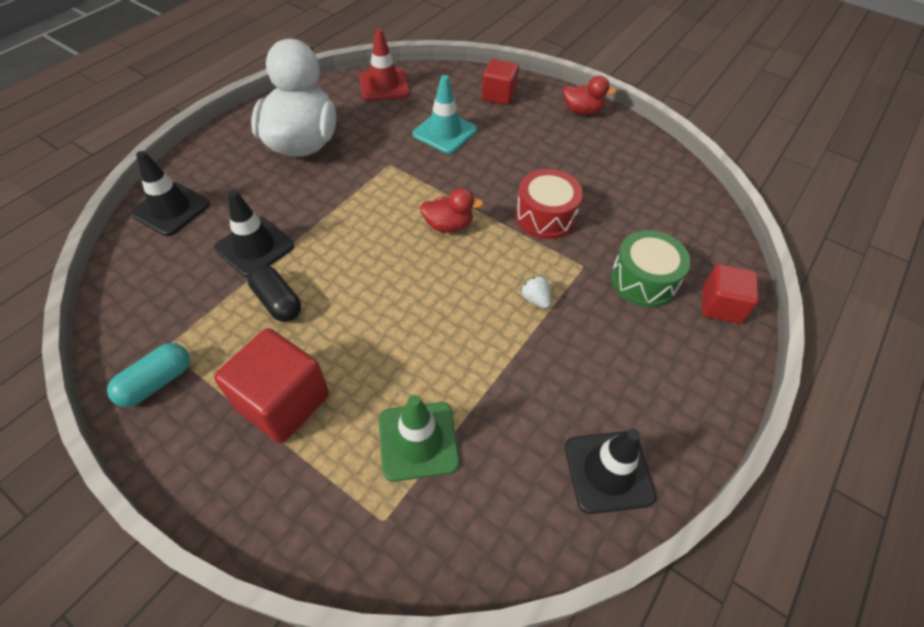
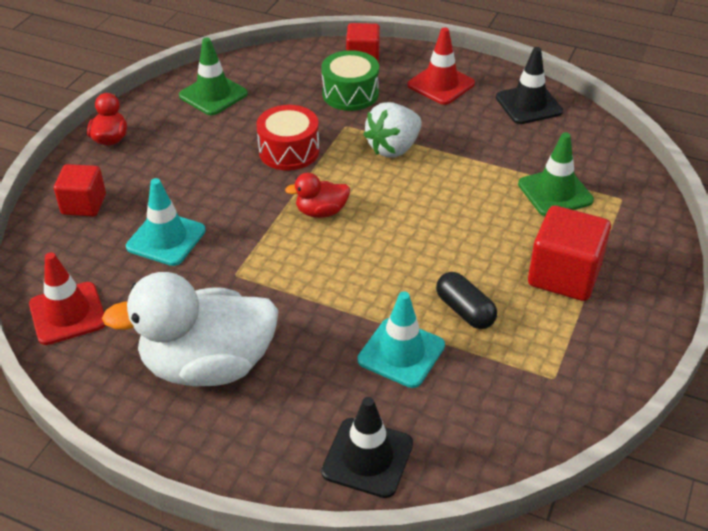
camera: 100 degrees left, 10 degrees down
turquoise capsule [107,343,190,407] -> none
black traffic cone [214,190,294,278] -> turquoise traffic cone [358,291,445,388]
black capsule [248,265,301,322] -> black capsule turned 75 degrees counterclockwise [436,272,497,329]
red duck [420,188,484,233] -> red duck turned 90 degrees counterclockwise [285,173,350,218]
white strawberry [521,275,551,309] -> white strawberry [363,102,422,158], size x2.11
none -> green traffic cone [179,38,248,115]
none -> red traffic cone [407,27,475,105]

